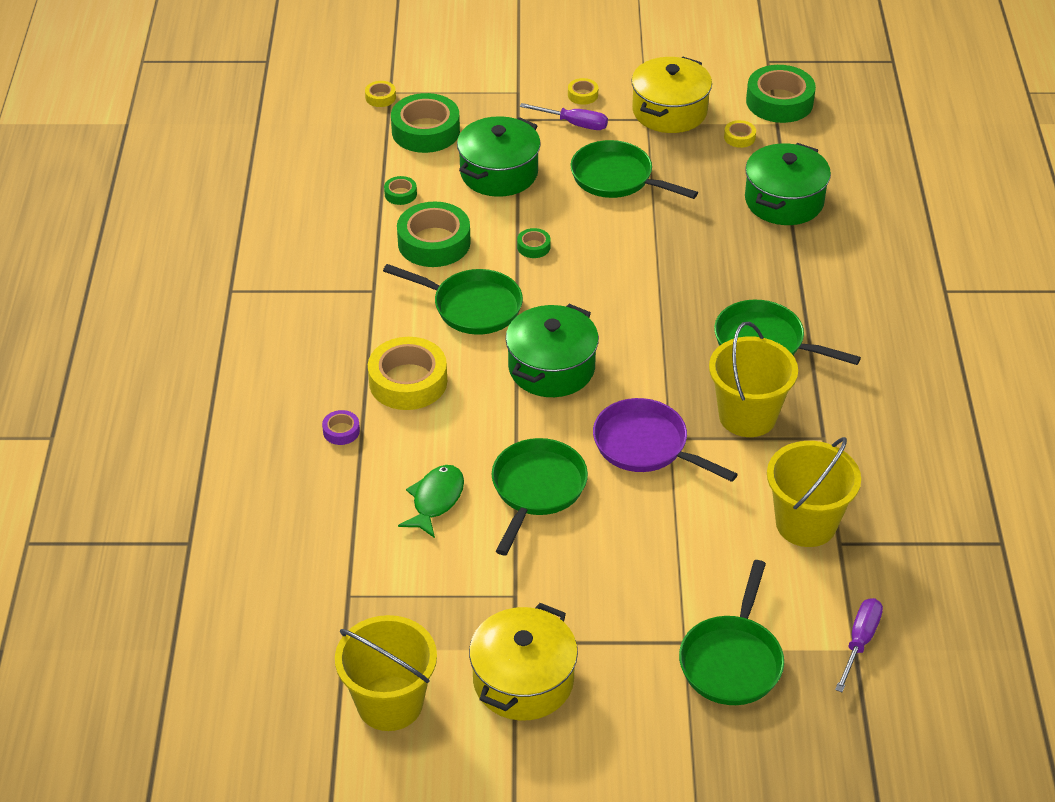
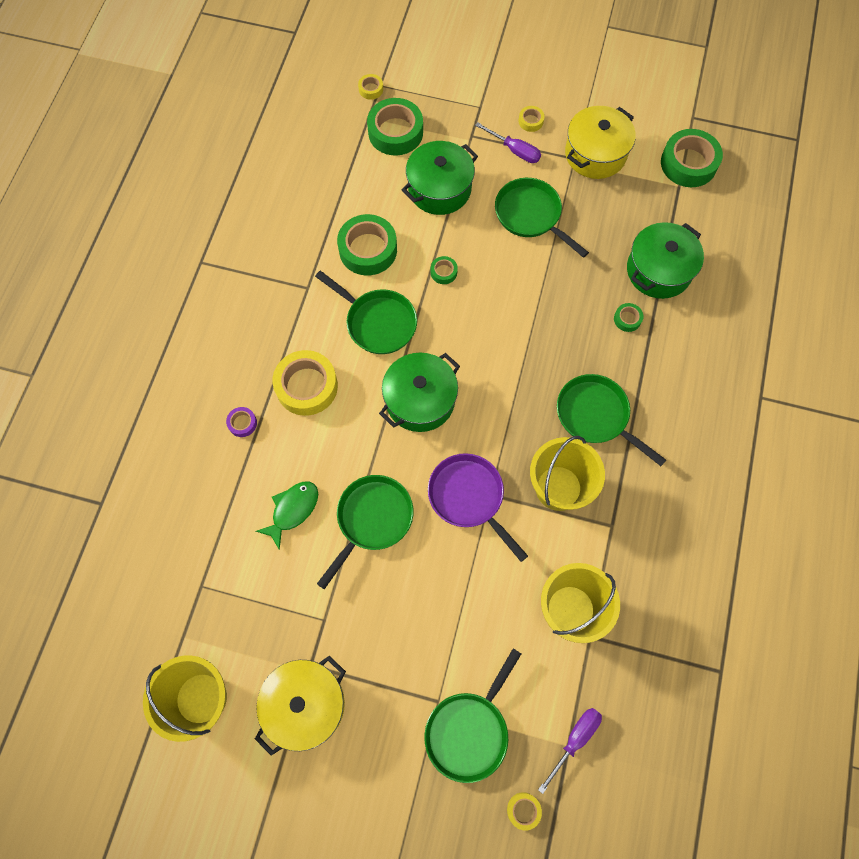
camera: 15 degrees right, 25 degrees up
green tape [384,176,417,205] -> green tape moved to [614,303,643,332]
yellow tape [724,120,756,148] -> yellow tape moved to [507,792,542,831]

